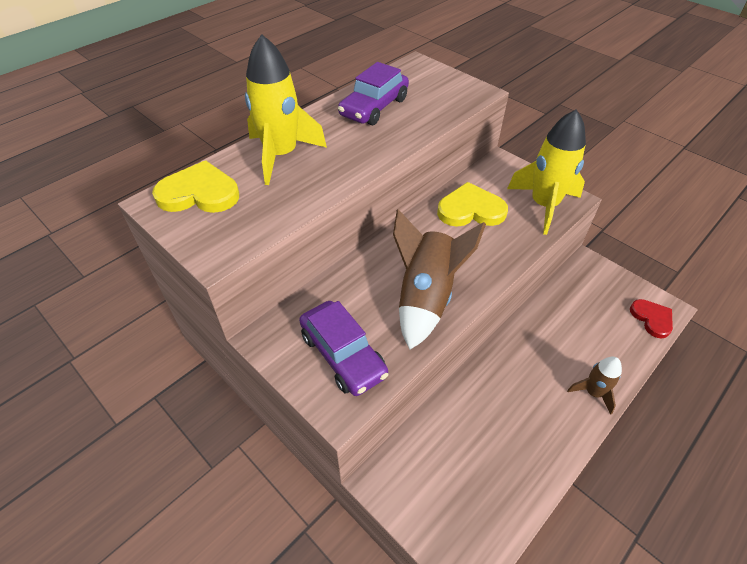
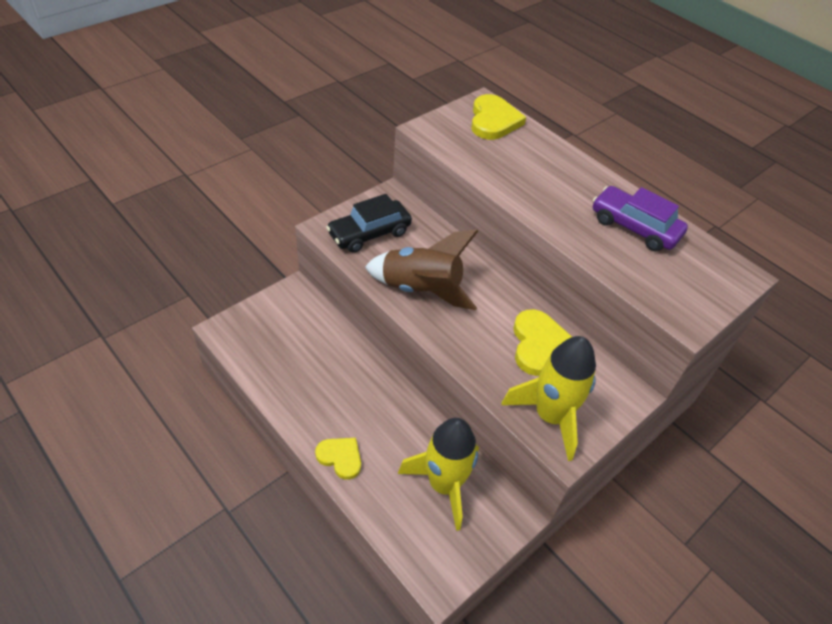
camera: 90 degrees right, 0 degrees up
yellow rocket [245,34,327,185] -> yellow rocket moved to [398,418,479,531]
purple car [299,301,388,396] -> black car [326,194,412,253]
brown rocket [567,357,622,415] -> yellow heart [315,438,361,480]
red heart [630,299,673,338] -> none

